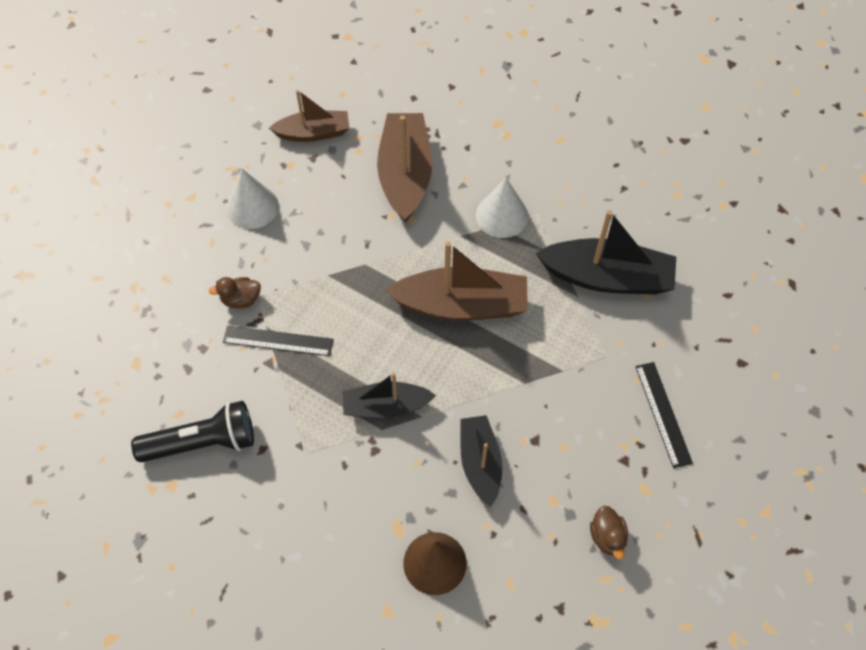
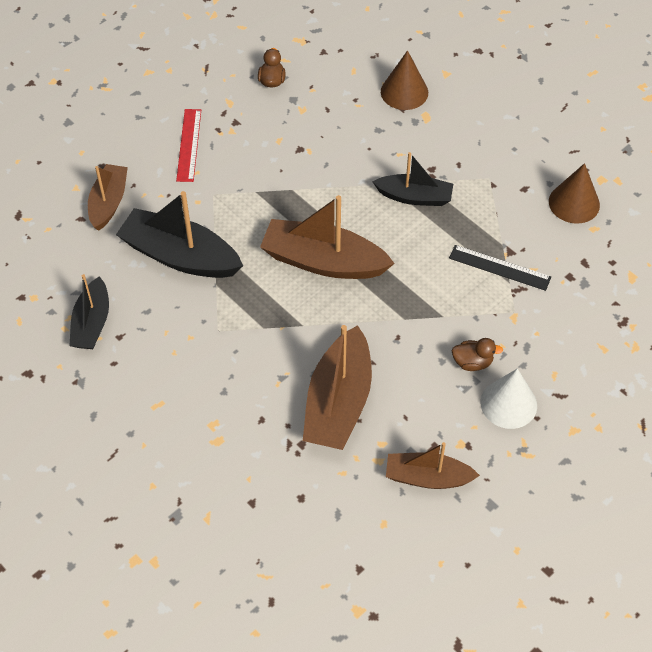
camera: 165 degrees left, 5 degrees down
black flashlight [131,401,254,462] -> brown cone [549,163,600,224]
brown duck [209,277,261,308] -> brown duck moved to [452,338,503,371]
black boat [460,415,502,507] -> black boat moved to [69,274,109,349]
white cone [476,178,528,238] -> none
black ruler [635,362,693,468] -> red ruler [176,109,201,182]
none -> brown boat [88,164,128,231]

